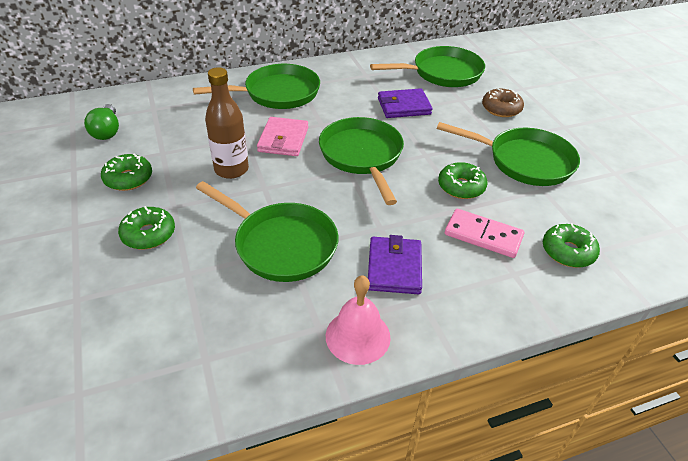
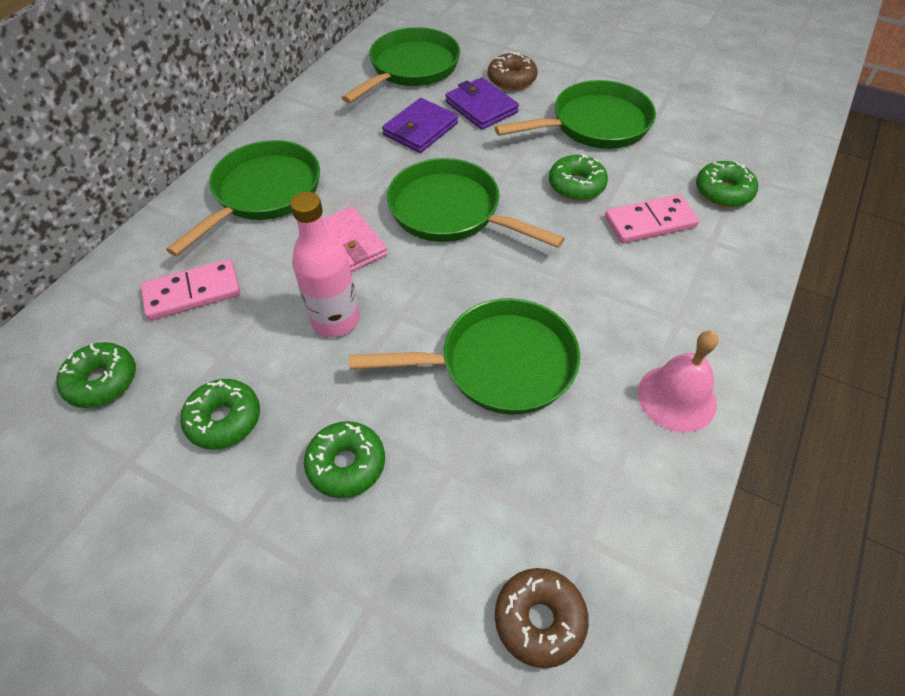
camera: 40 degrees left, 10 degrees up
green light bulb [84,104,119,140] -> green donut [56,342,136,408]
brown bottle [205,67,249,179] -> pink bottle [290,192,360,337]
purple wallet [368,235,422,294] -> purple wallet moved to [445,77,519,130]
none -> pink domino [141,259,240,320]
none -> brown donut [495,568,589,668]

